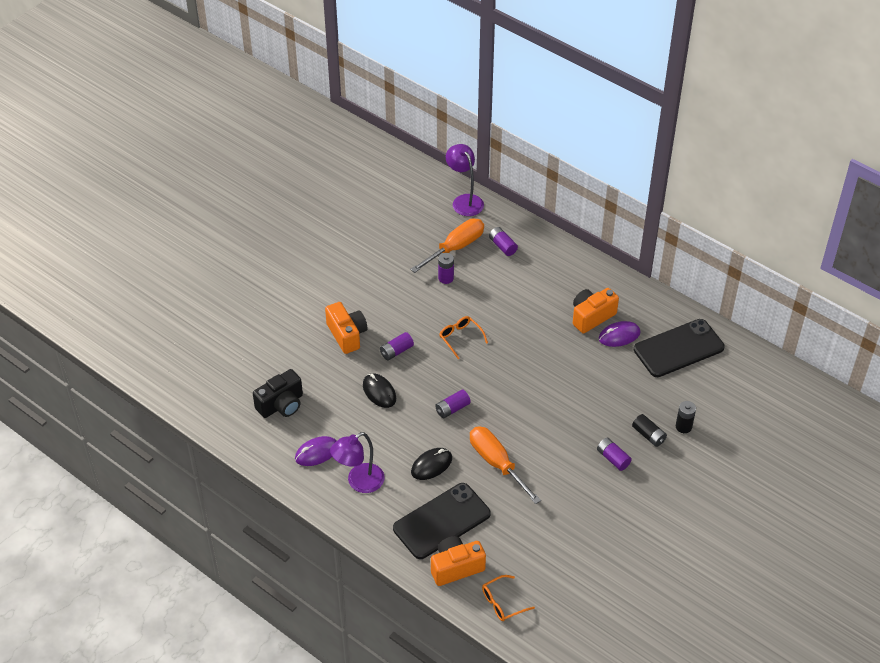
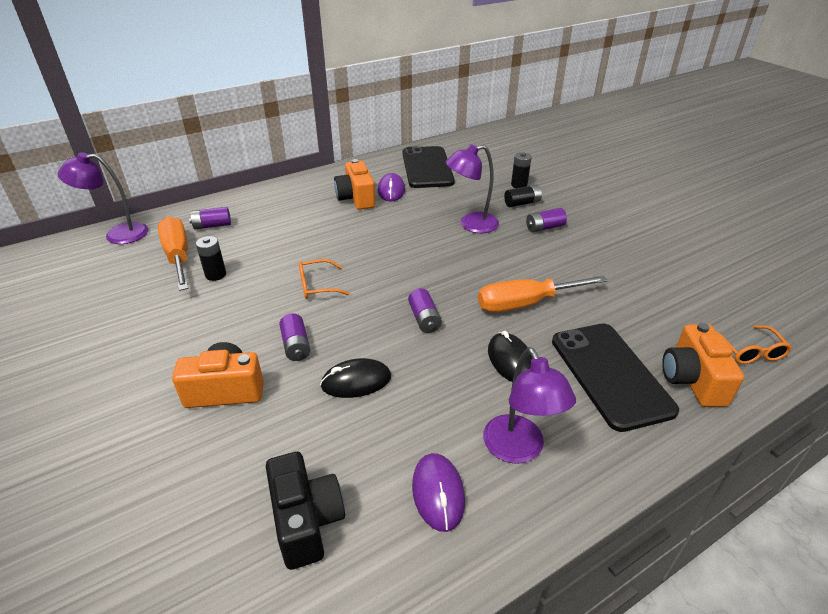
camera: 70 degrees left, 10 degrees down
purple battery [438,253,454,284] -> black battery [196,236,226,281]
none -> purple lamp [446,144,499,233]

